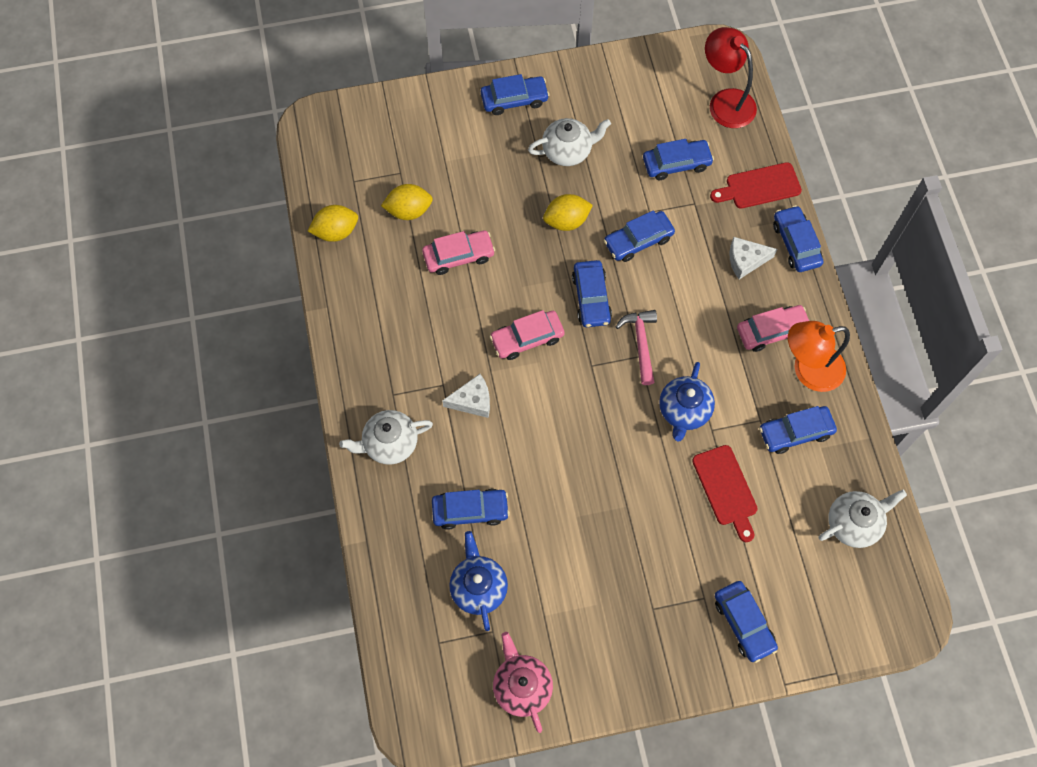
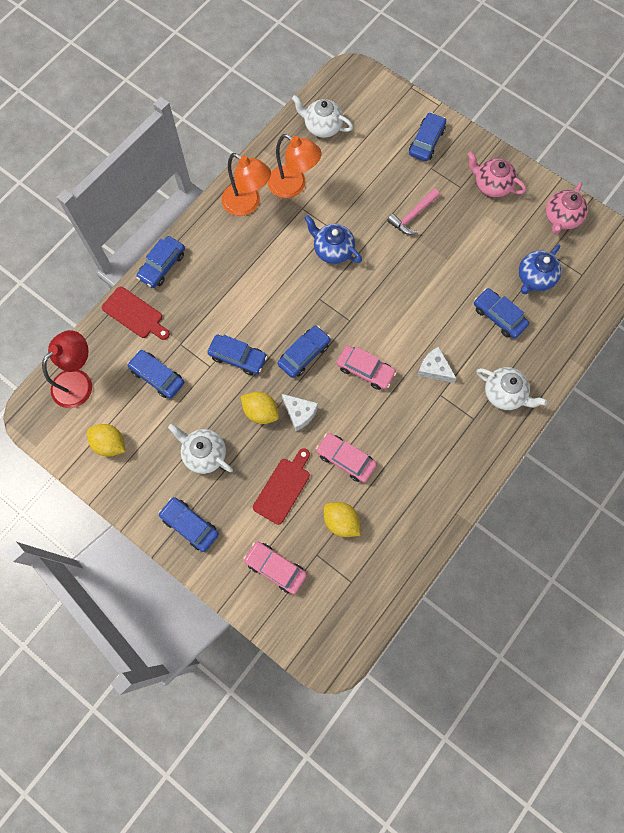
camera: 130 degrees left, 5 degrees up
yellow lemon [308,205,358,242] -> yellow lemon moved to [87,424,125,457]
pink hammer [616,310,657,385] -> pink hammer moved to [387,189,440,235]
blue teapot [659,362,715,442] -> blue teapot turned 120 degrees counterclockwise [304,215,362,264]
red cutting board [692,445,758,542] -> red cutting board moved to [253,448,310,525]
red lamp [705,27,757,128] -> red lamp turned 150 degrees counterclockwise [42,330,92,408]
white cheese [730,237,777,279] -> white cheese moved to [282,394,318,431]
pink car [737,305,809,352] -> pink car moved to [243,541,307,594]
blue car [759,406,837,454] -> orange lamp [268,134,322,198]
none -> pink teapot [467,151,526,198]

